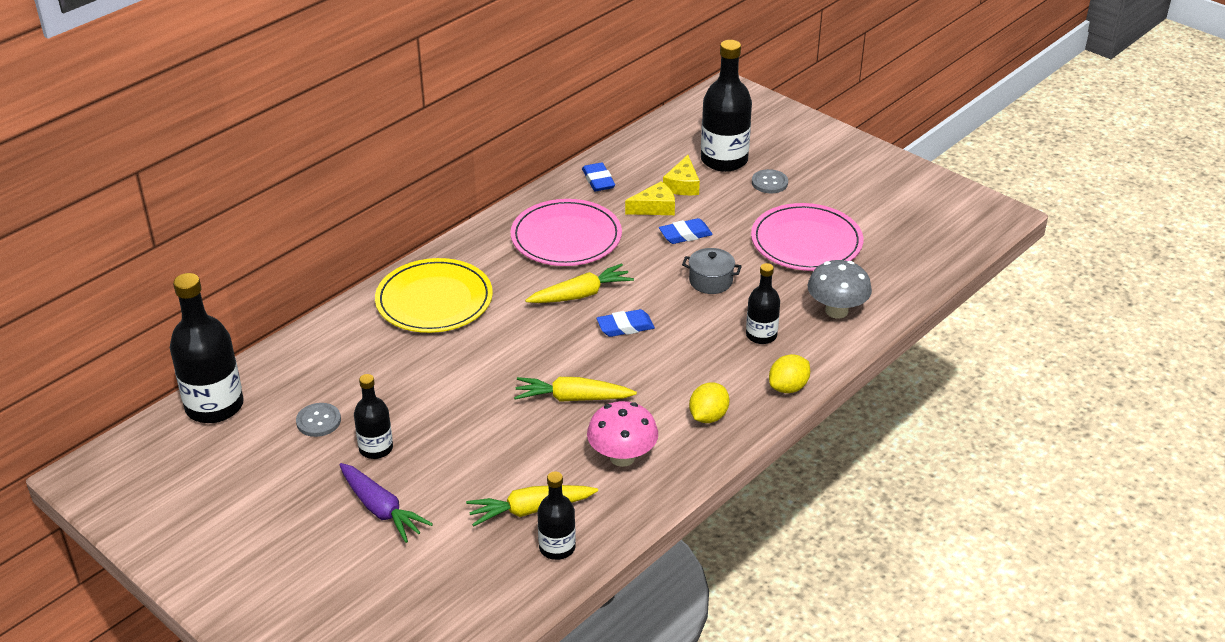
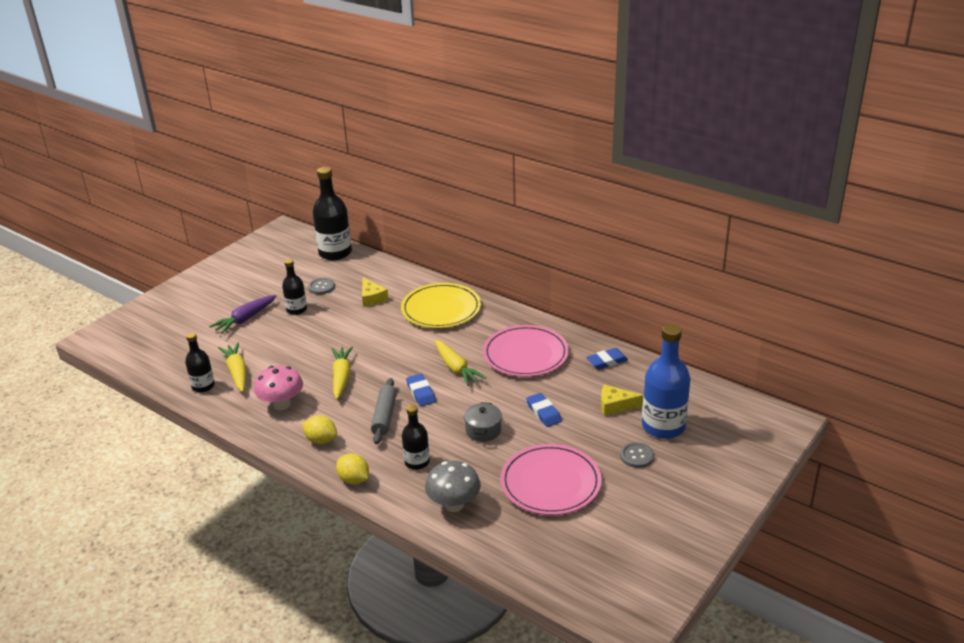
camera: 85 degrees right, 5 degrees down
yellow cheese [625,182,675,215] -> yellow cheese moved to [362,278,389,307]
black bottle [701,40,752,172] -> blue bottle [642,324,691,439]
none -> grey rolling pin [371,378,397,444]

